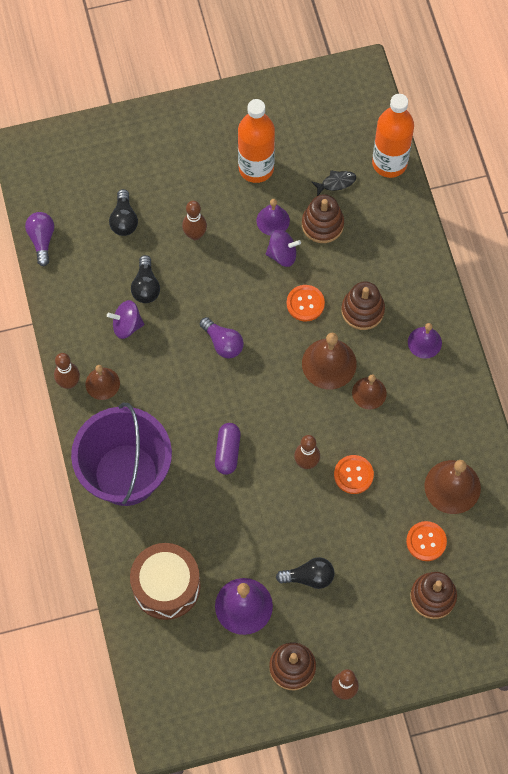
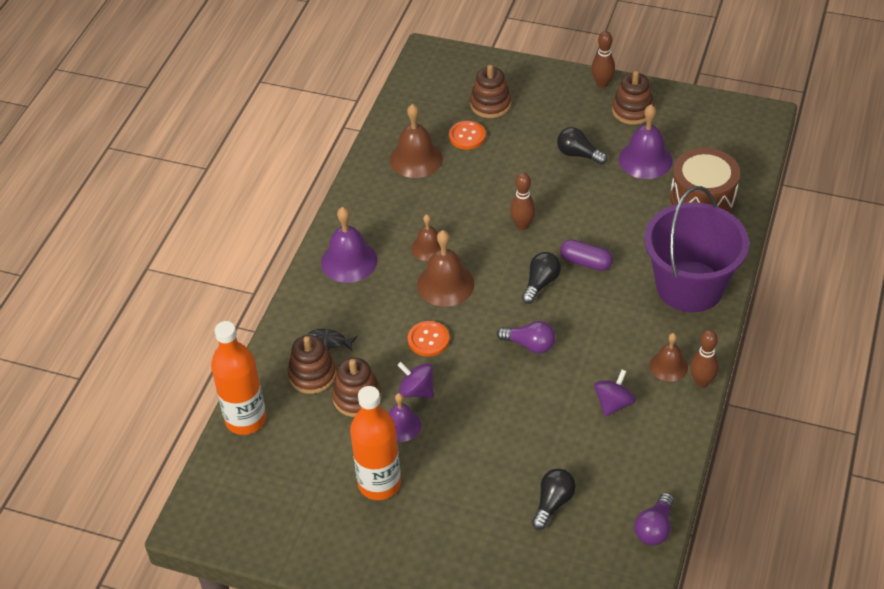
camera: 145 degrees left, 20 degrees down
purple spinning top [107,300,144,339] -> purple spinning top turned 90 degrees counterclockwise [594,369,636,417]
black light bulb [131,255,160,303] -> black light bulb moved to [522,252,561,304]
brown bowling pin [182,201,207,240] -> none
purple light bulb [200,317,244,358] -> purple light bulb turned 120 degrees clockwise [497,321,555,354]
purple capsule [215,423,241,475] -> purple capsule turned 75 degrees clockwise [560,239,613,271]
black fish [311,170,356,196] -> black fish moved to [307,329,358,351]
orange button [334,455,374,494] -> none
brown stacking toy [341,282,385,330] -> brown stacking toy moved to [288,335,336,394]
purple bell [408,323,442,359] -> purple bell [321,207,377,283], size x1.59

